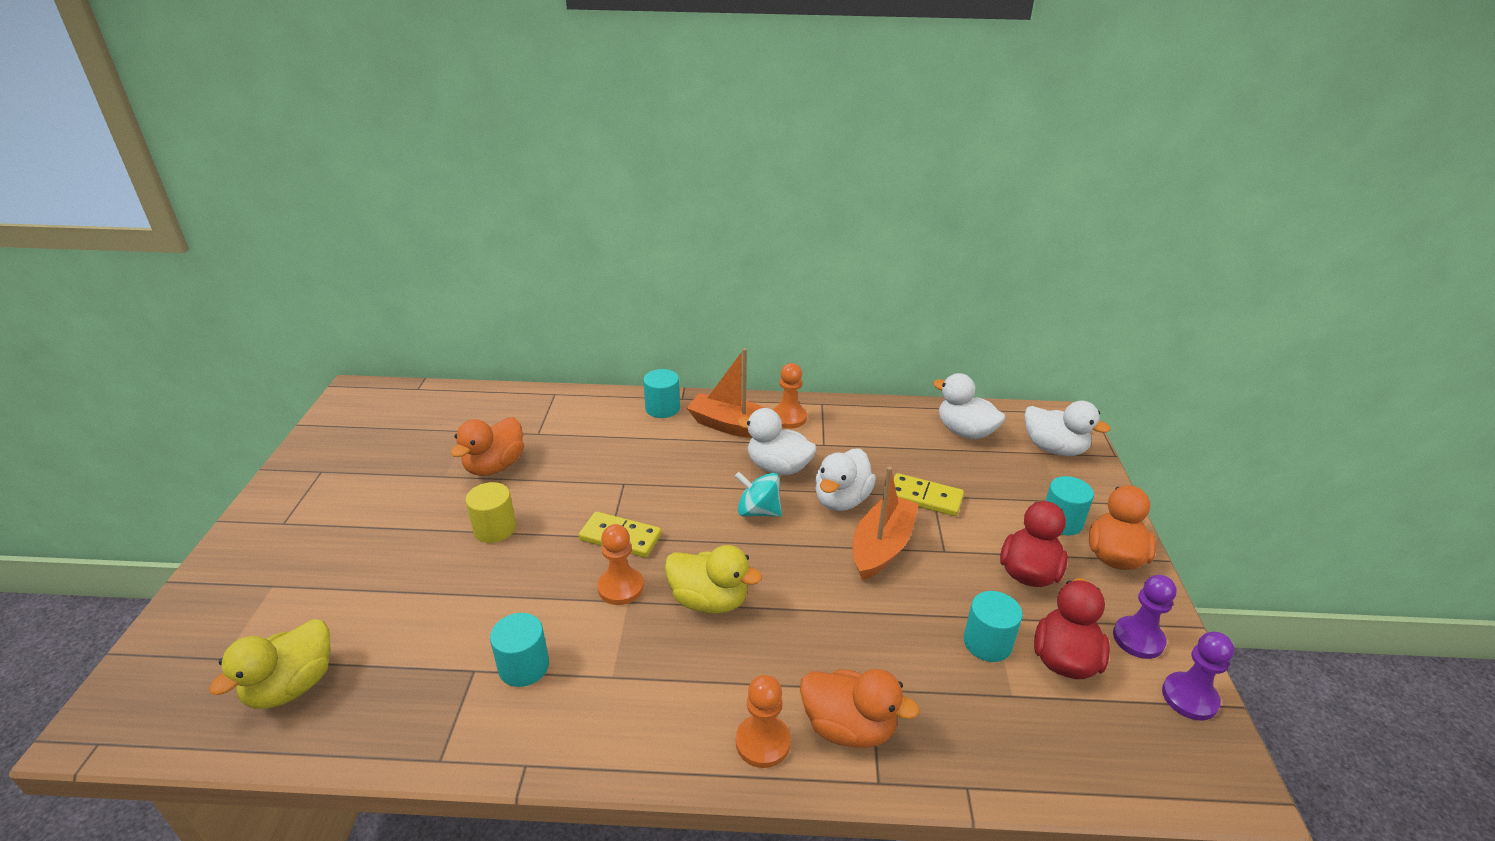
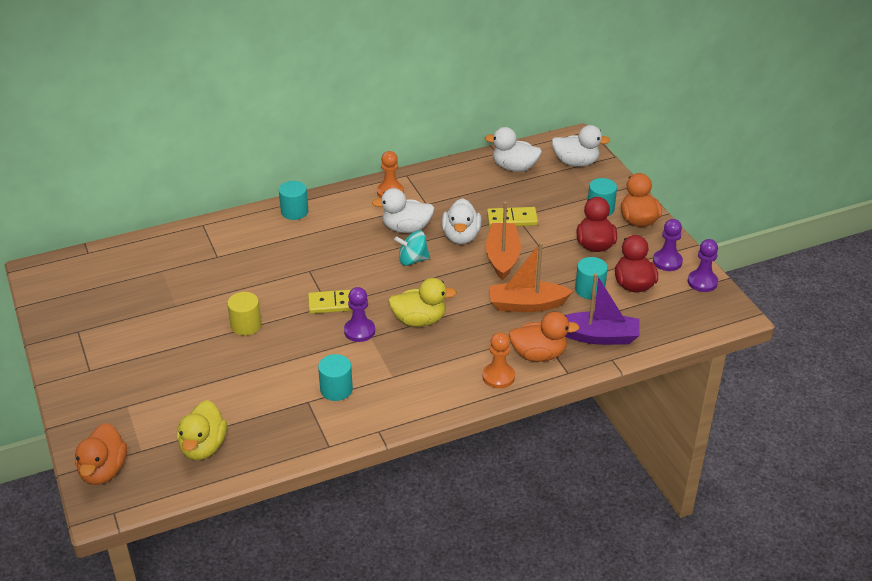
camera: 25 degrees left, 5 degrees up
orange duck [451,417,524,476] -> orange duck moved to [75,423,127,485]
orange pawn [597,524,644,605] -> purple pawn [344,287,375,342]
orange boat [687,348,785,438] -> orange boat moved to [489,242,573,312]
none -> purple boat [565,273,640,345]

